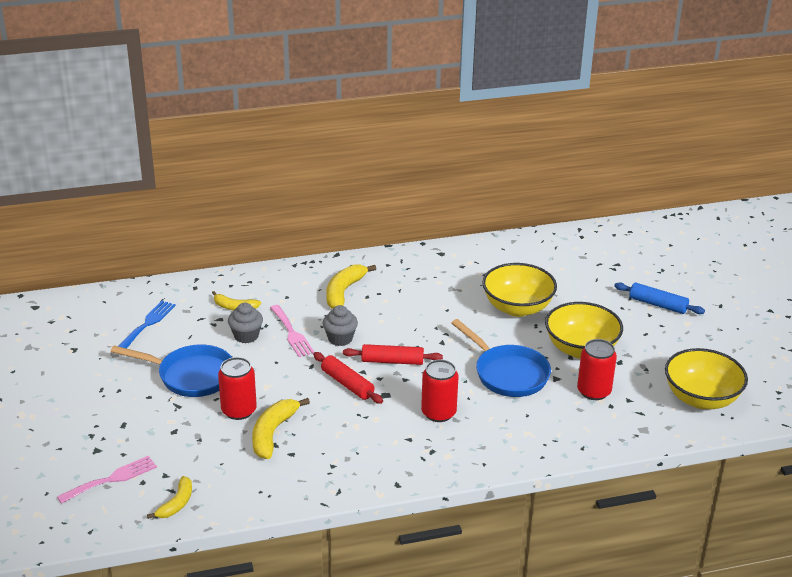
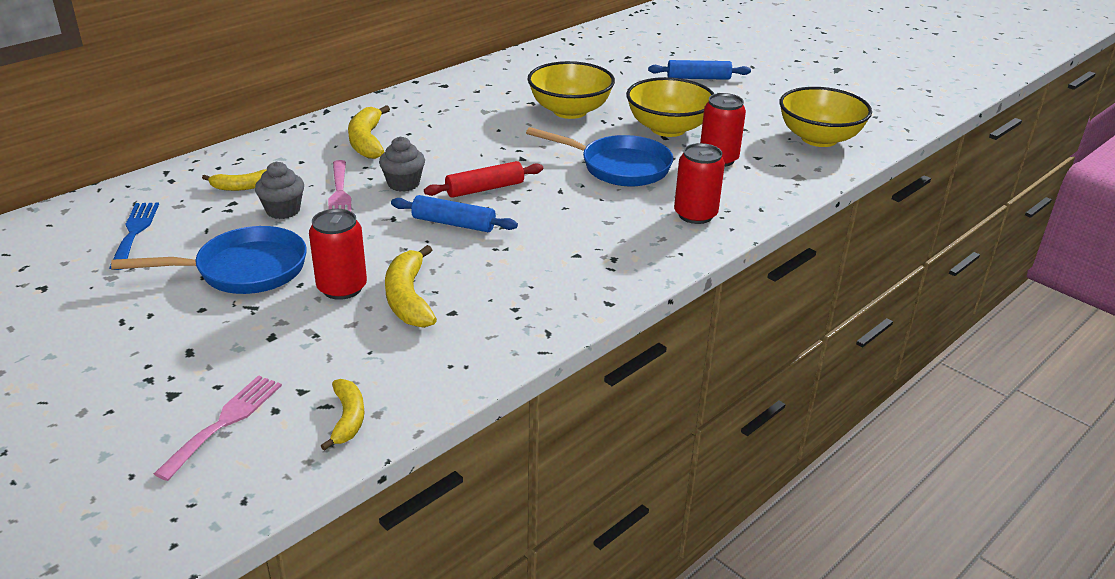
camera: 30 degrees left, 0 degrees up
pink fork [270,305,314,357] -> pink fork turned 45 degrees clockwise [328,160,351,211]
red rolling pin [313,352,383,404] -> blue rolling pin [391,195,518,232]
red can [421,359,459,422] -> red can moved to [674,143,725,224]

